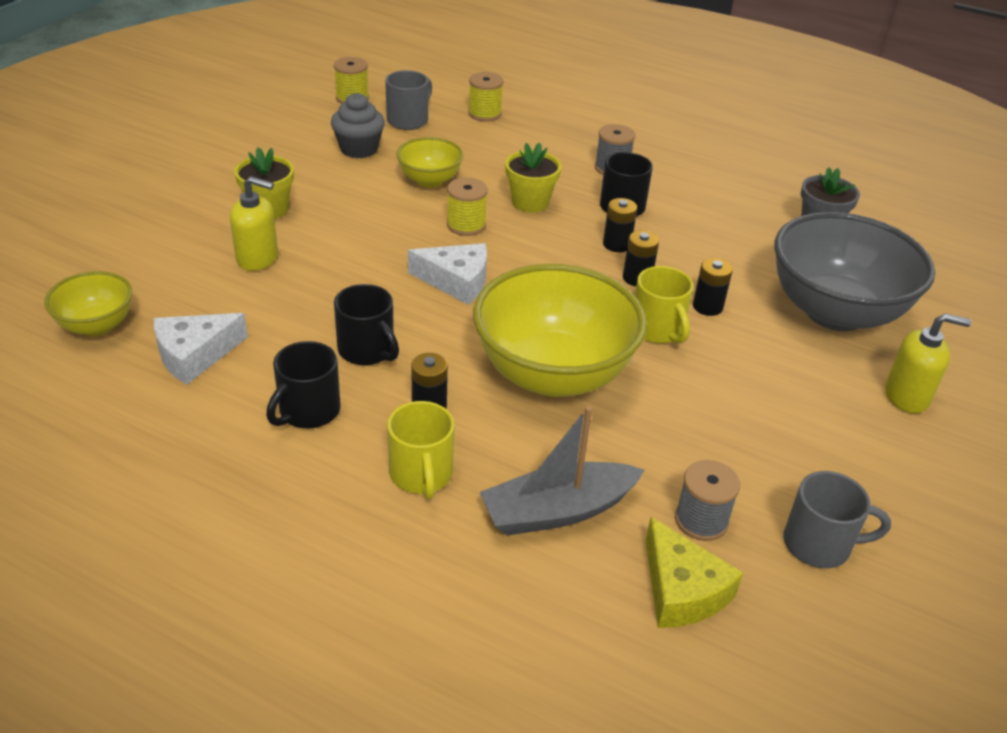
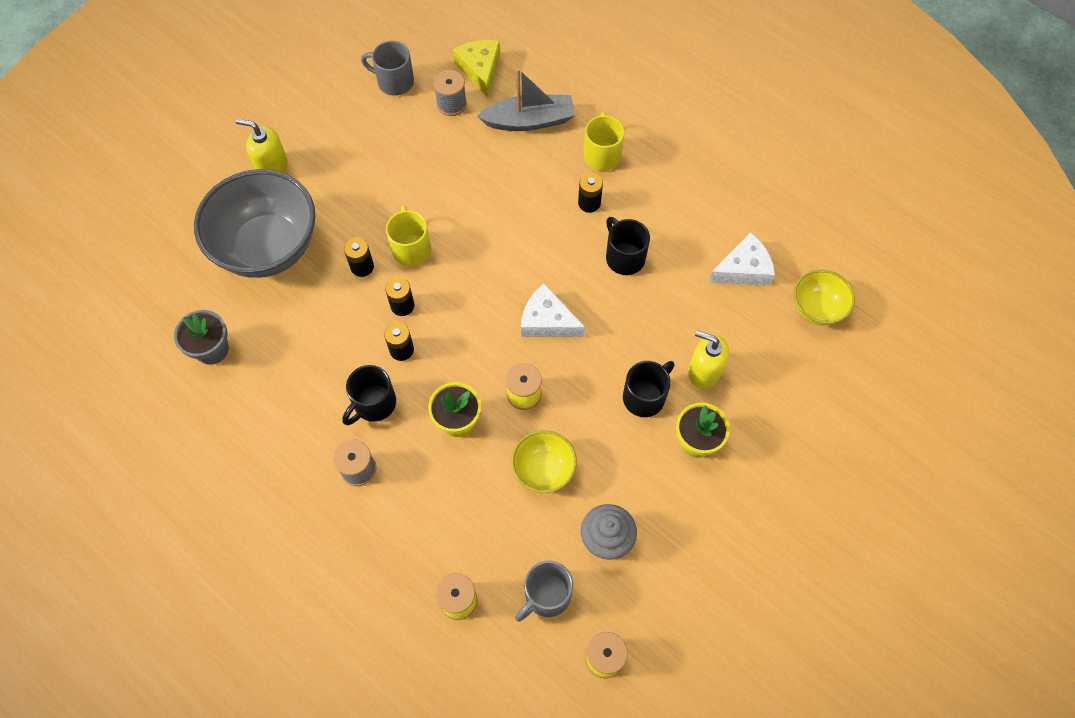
camera: 165 degrees left, 25 degrees up
black mug [266,341,341,428] -> black mug moved to [623,361,674,417]
yellow bowl [473,264,647,397] -> none

